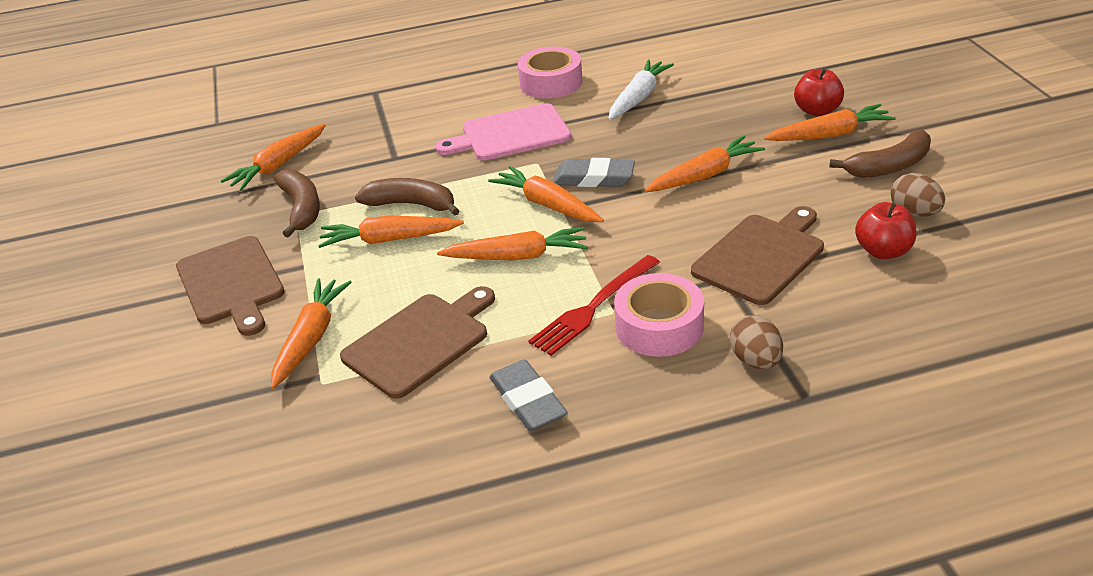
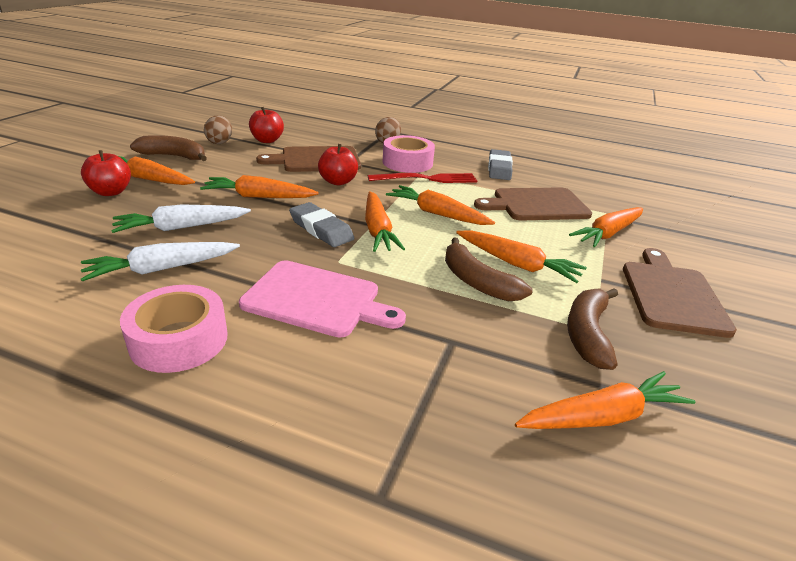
camera: 150 degrees left, 5 degrees down
none -> white carrot [111,204,251,233]
none -> red apple [318,144,358,185]

